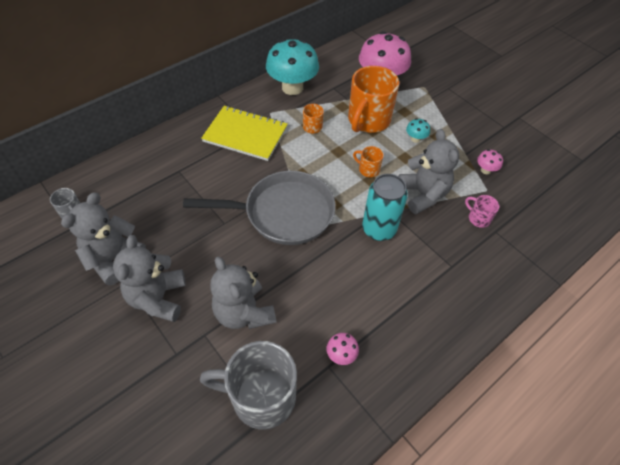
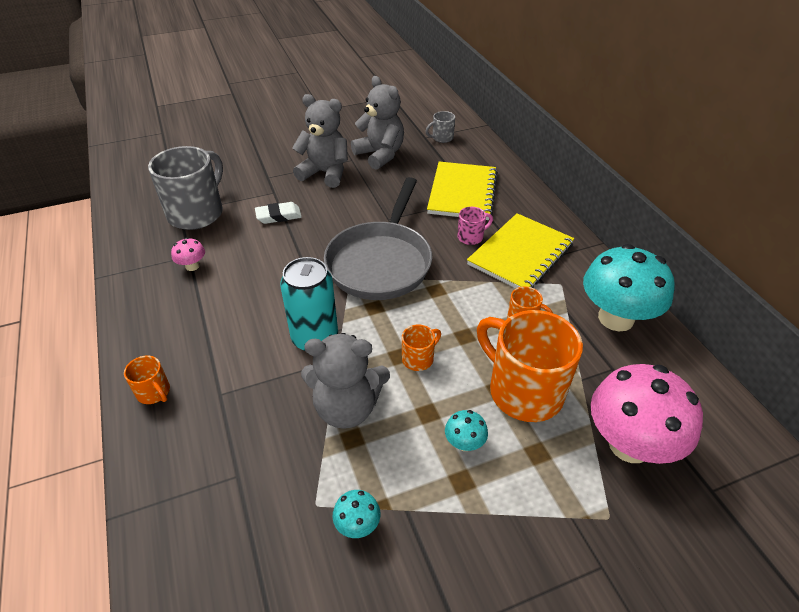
camera: 110 degrees right, 10 degrees down
grey teddy bear [210,257,276,329] -> white eraser [255,202,302,224]
pink mug [465,195,499,228] -> pink mug moved to [457,207,493,245]
pink mushroom [477,149,503,174] -> turquoise mushroom [332,490,380,538]
none -> orange mug [124,356,170,404]
none -> yellow notebook [427,162,498,220]

